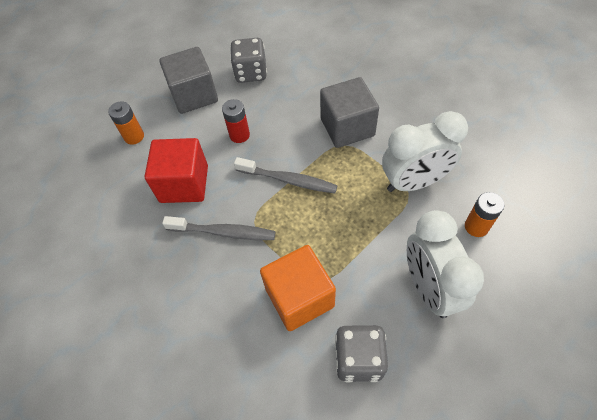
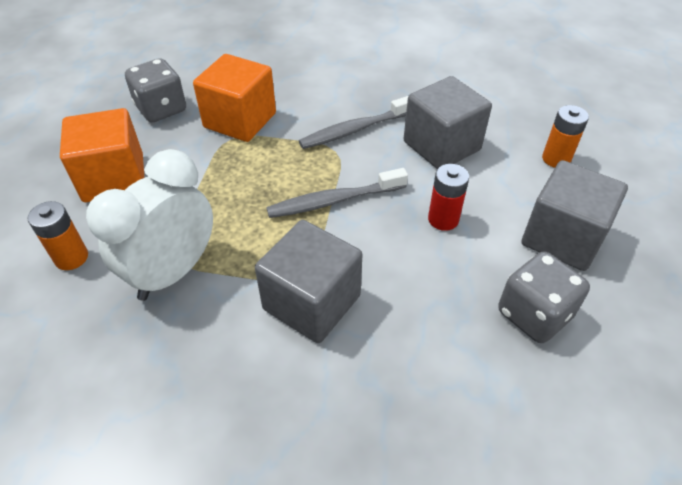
camera: 140 degrees right, 10 degrees down
red cube [145,138,208,203] -> grey cube [404,76,492,169]
white clock [407,210,484,318] -> orange cube [60,108,144,202]

